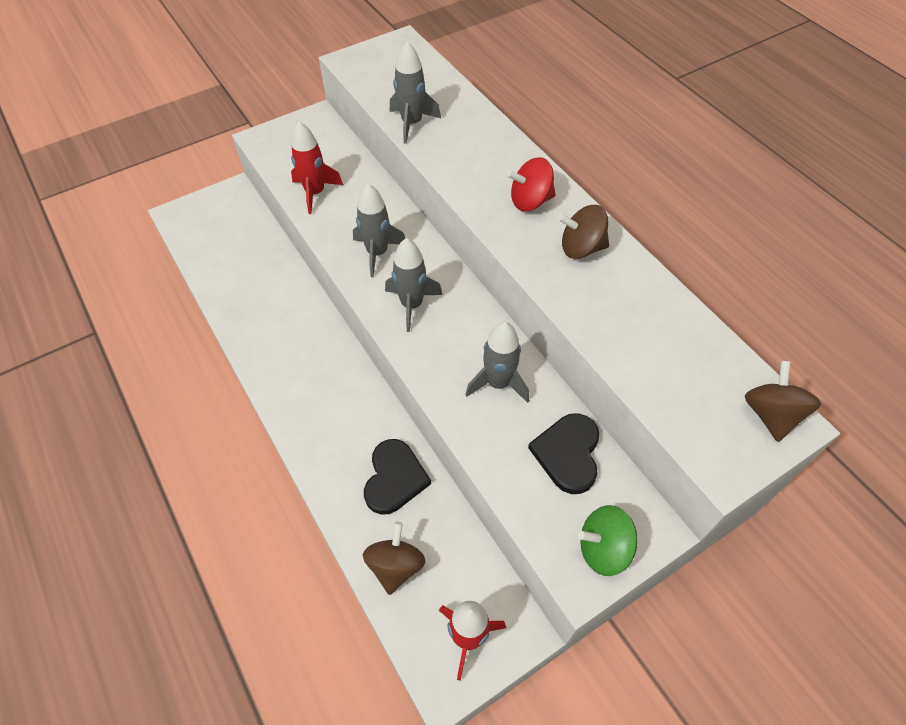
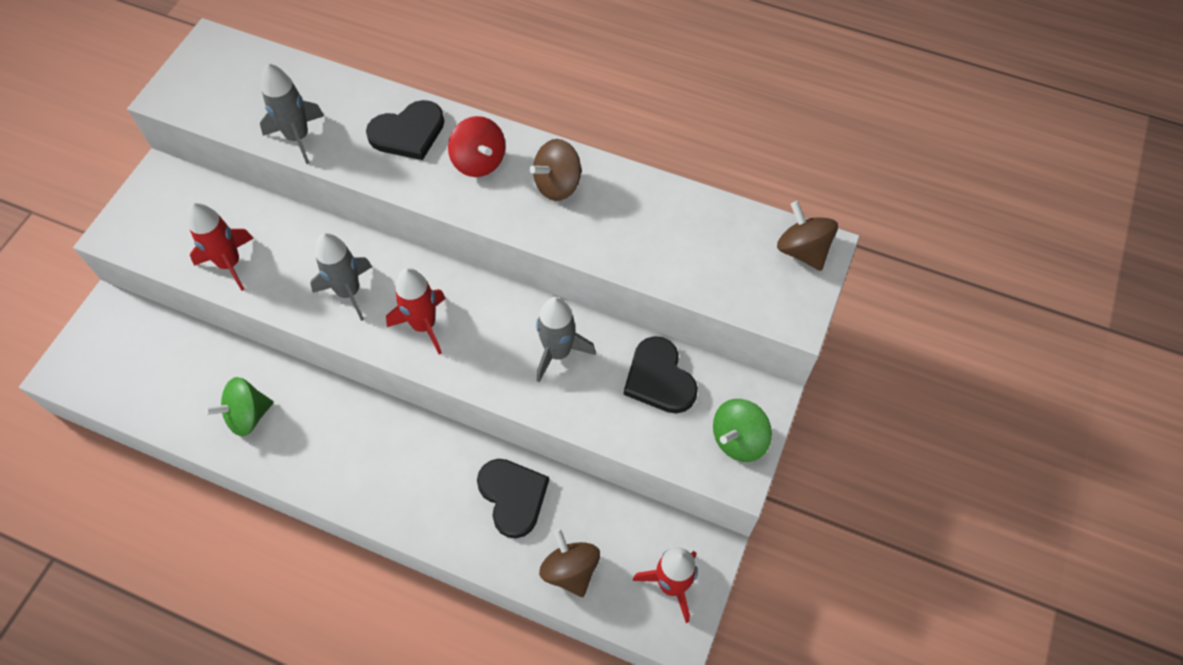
camera: 35 degrees left, 5 degrees up
grey rocket [385,238,443,332] -> red rocket [386,268,446,355]
red spinning top [507,157,556,211] -> red spinning top turned 75 degrees counterclockwise [448,116,505,177]
none -> green spinning top [205,377,273,436]
none -> black heart [366,100,445,160]

